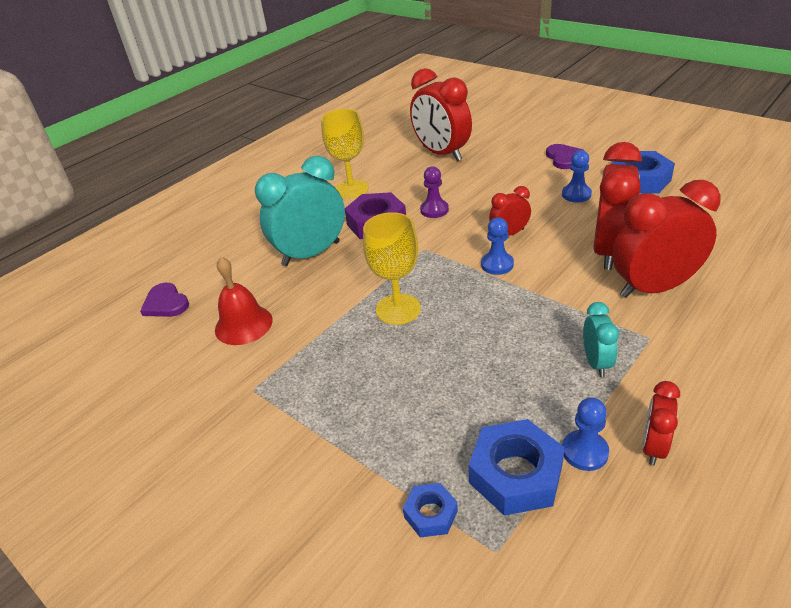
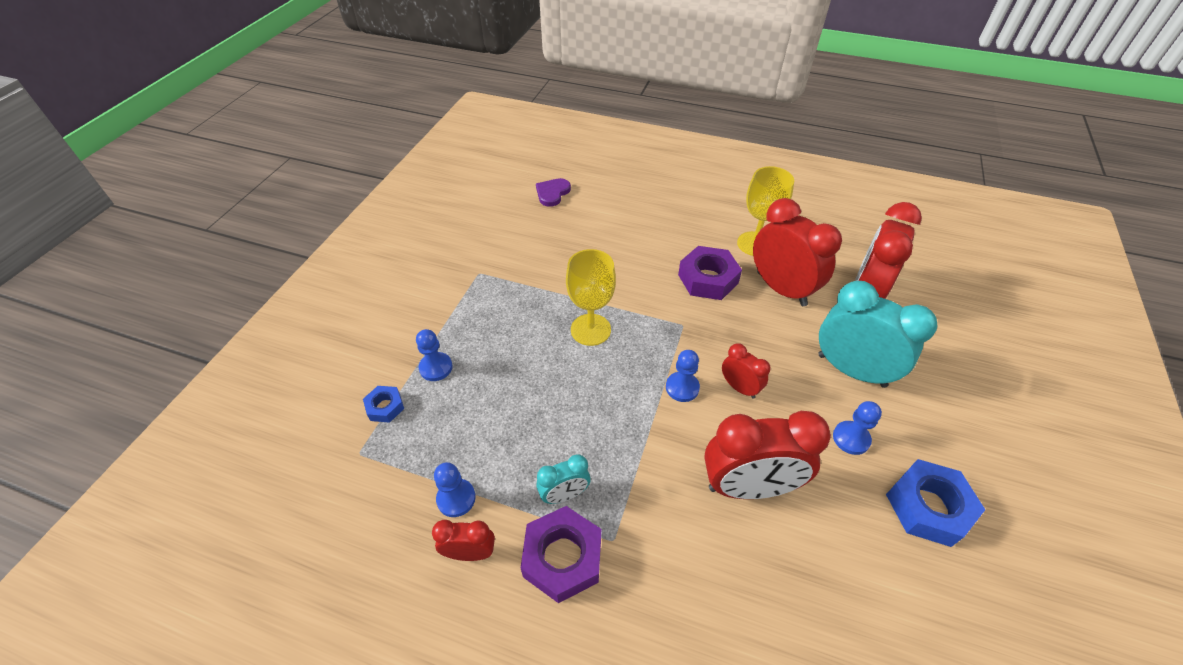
camera: 65 degrees right, 10 degrees up
red bell [215,257,273,345] -> none
turquoise clock [255,156,345,266] -> turquoise clock moved to [819,281,937,388]
purple pawn [420,166,449,218] -> none
blue nut [469,419,565,516] -> none
purple heart [546,144,584,169] -> none
red clock [612,180,721,298] -> red clock moved to [753,198,842,306]
none -> blue pawn [416,329,453,381]
none -> purple nut [521,506,601,603]

